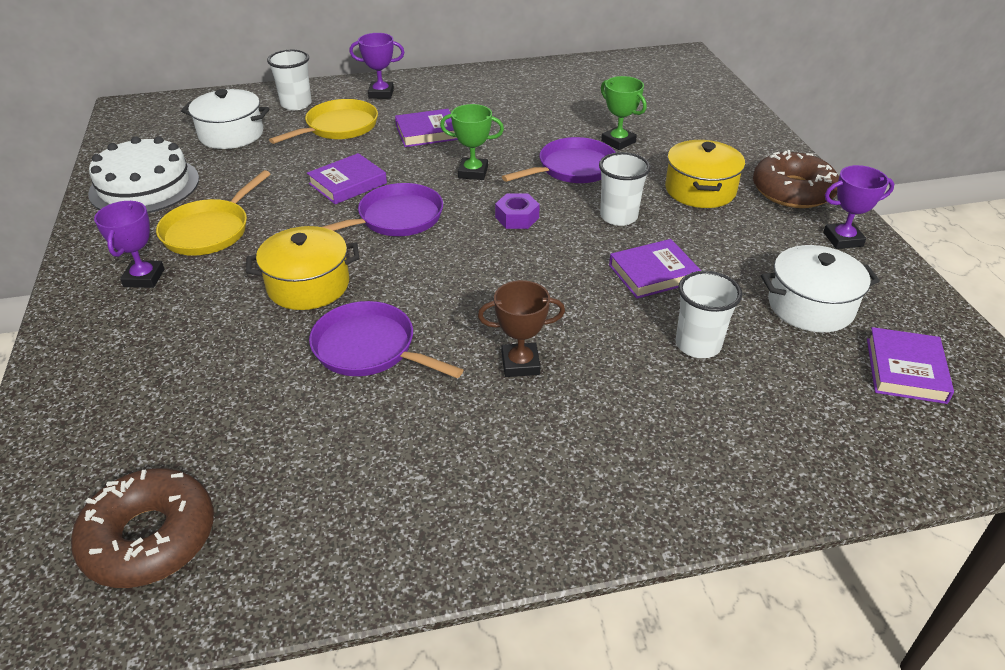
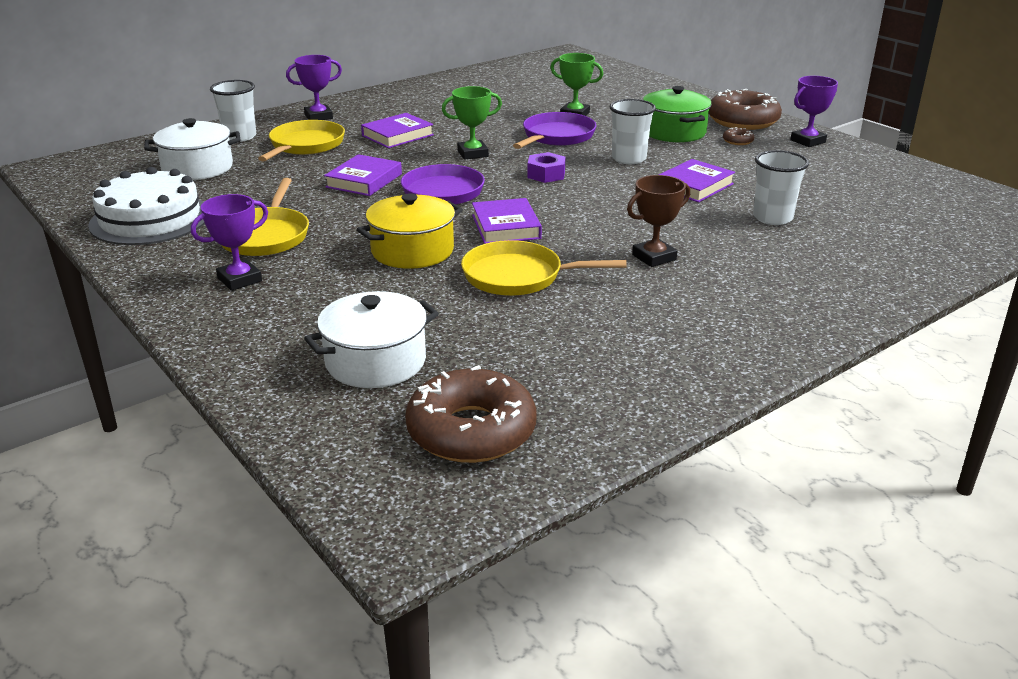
camera: 25 degrees left, 10 degrees down
purple trophy [94,201,165,288] -> purple trophy turned 75 degrees clockwise [191,194,268,291]
purple pan [309,301,463,378] -> yellow pan [461,240,627,296]
yellow pot [665,140,745,208] -> green pot [643,86,712,142]
white pot [761,245,880,332] -> white pot moved to [304,291,439,388]
purple book [867,327,954,404] -> purple book moved to [472,198,542,244]
none -> brown donut [723,127,754,145]

